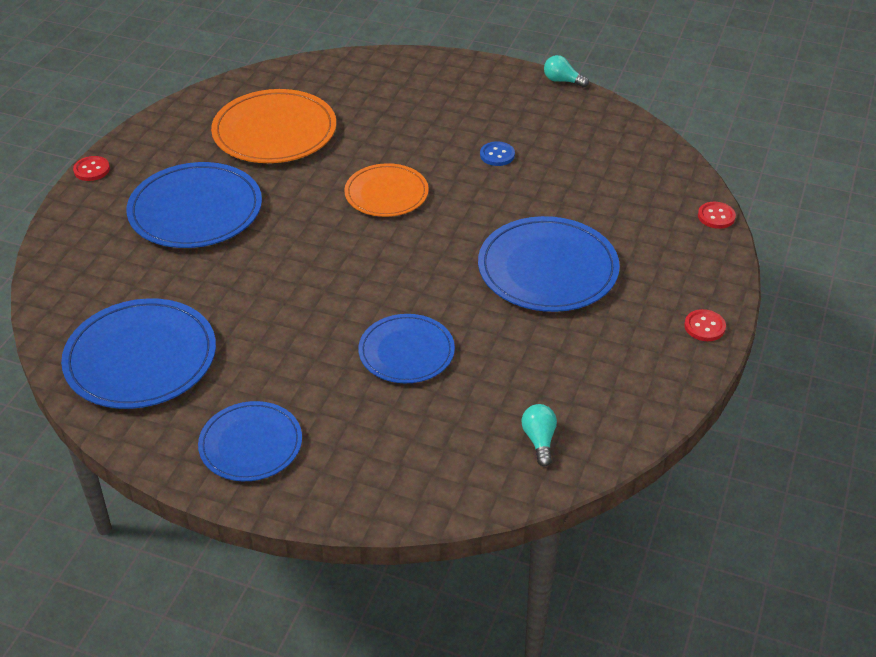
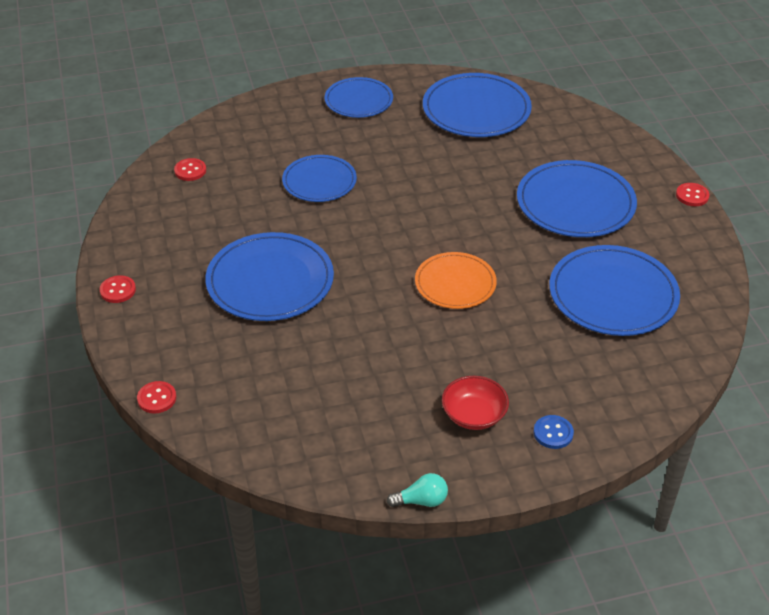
camera: 145 degrees right, 0 degrees up
orange plate [211,89,336,163] -> blue plate [549,245,680,336]
blue button [480,141,515,166] -> blue button moved to [533,415,574,449]
turquoise light bulb [522,404,557,466] -> red button [174,158,206,181]
none -> red bowl [442,376,509,430]

